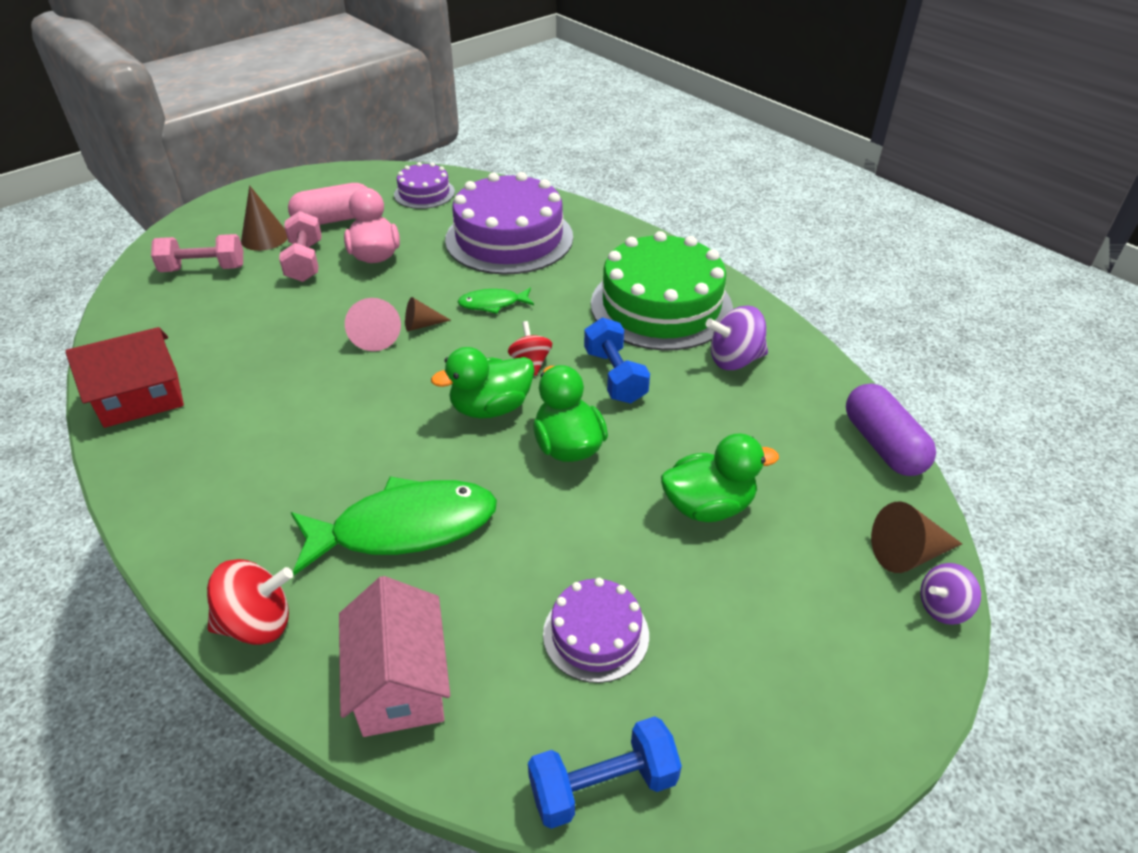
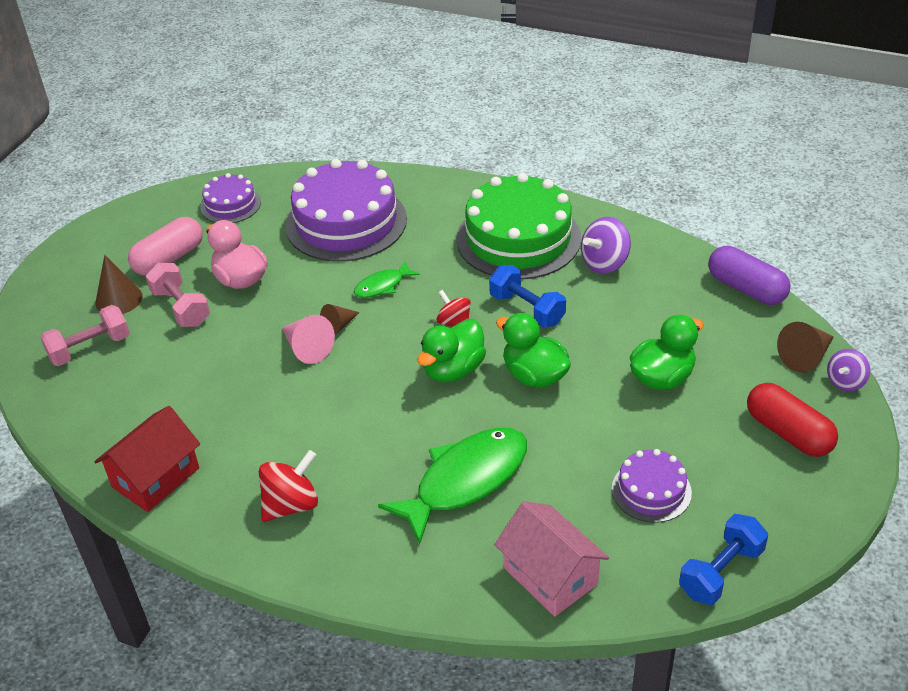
camera: 25 degrees left, 0 degrees up
red spinning top [207,559,293,645] -> red spinning top moved to [259,450,318,522]
none -> red capsule [747,383,838,457]

